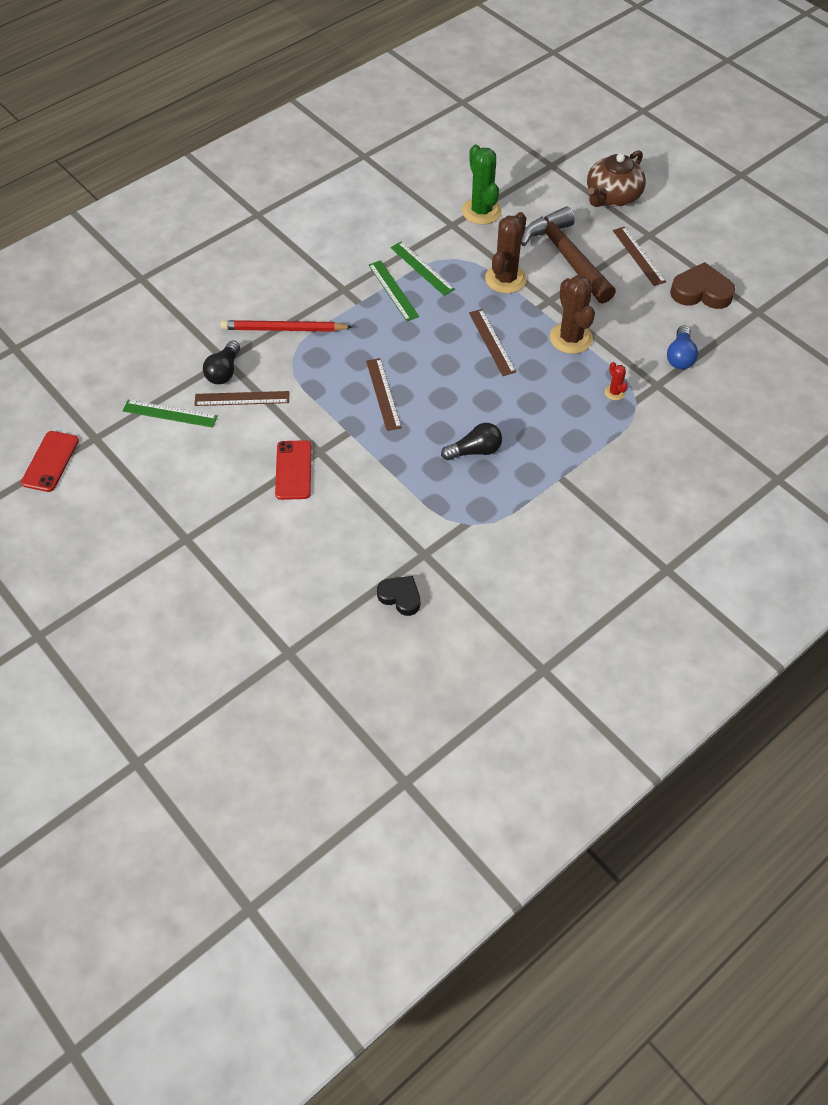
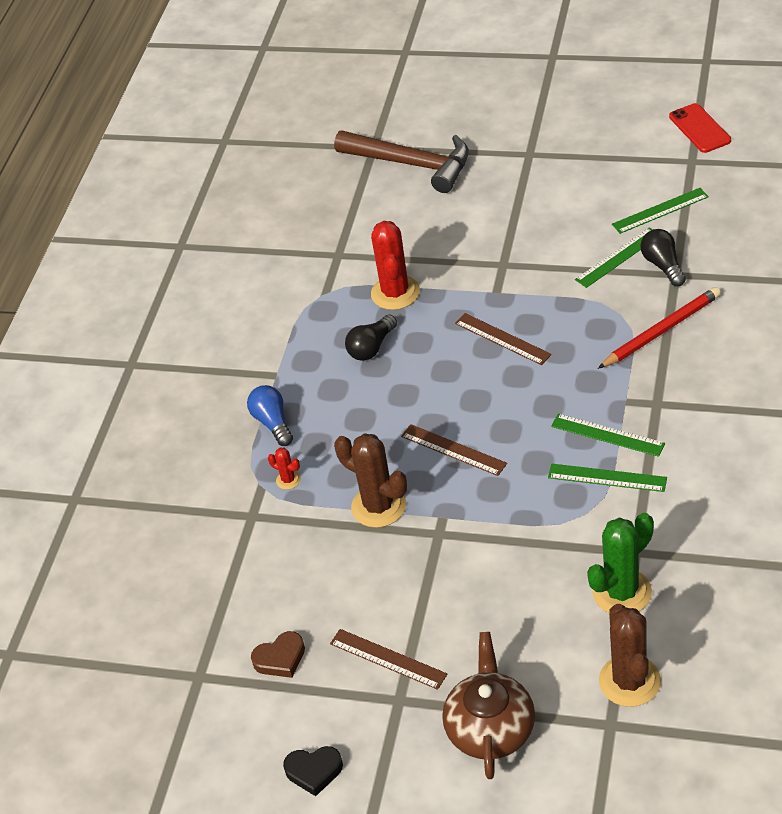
camera: 150 degrees right, 10 degrees down
brown ruler [194,391,289,406] -> green ruler [575,227,653,288]
red phone [275,440,312,500] -> none
black heart [377,576,420,616] -> black heart moved to [283,746,343,796]
green cactus [462,145,501,225] -> green cactus turned 75 degrees counterclockwise [587,513,654,613]
brown cactus [485,212,527,293] -> brown cactus moved to [599,604,661,707]
brown hammer [521,206,616,304] -> brown hammer moved to [334,131,469,193]
blue light bulb [667,326,698,369] -> blue light bulb moved to [247,385,293,446]
brown heart [670,262,736,309] -> brown heart [251,631,305,678], size x0.64
none -> red cactus [371,221,420,310]

